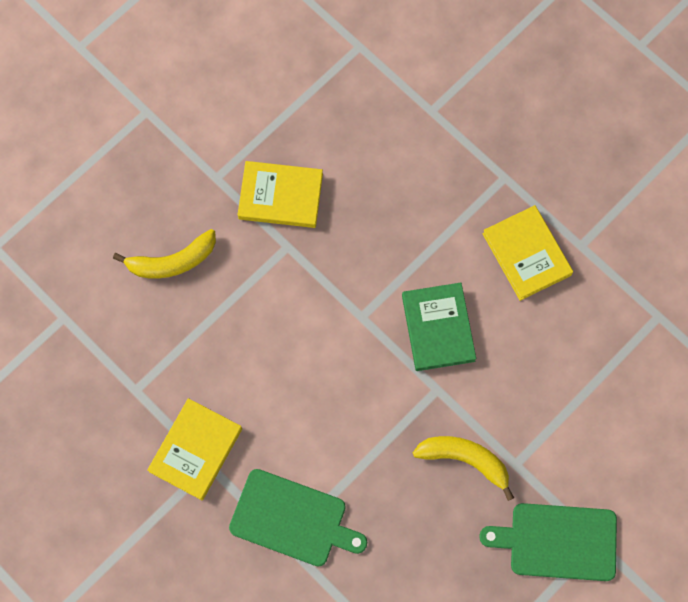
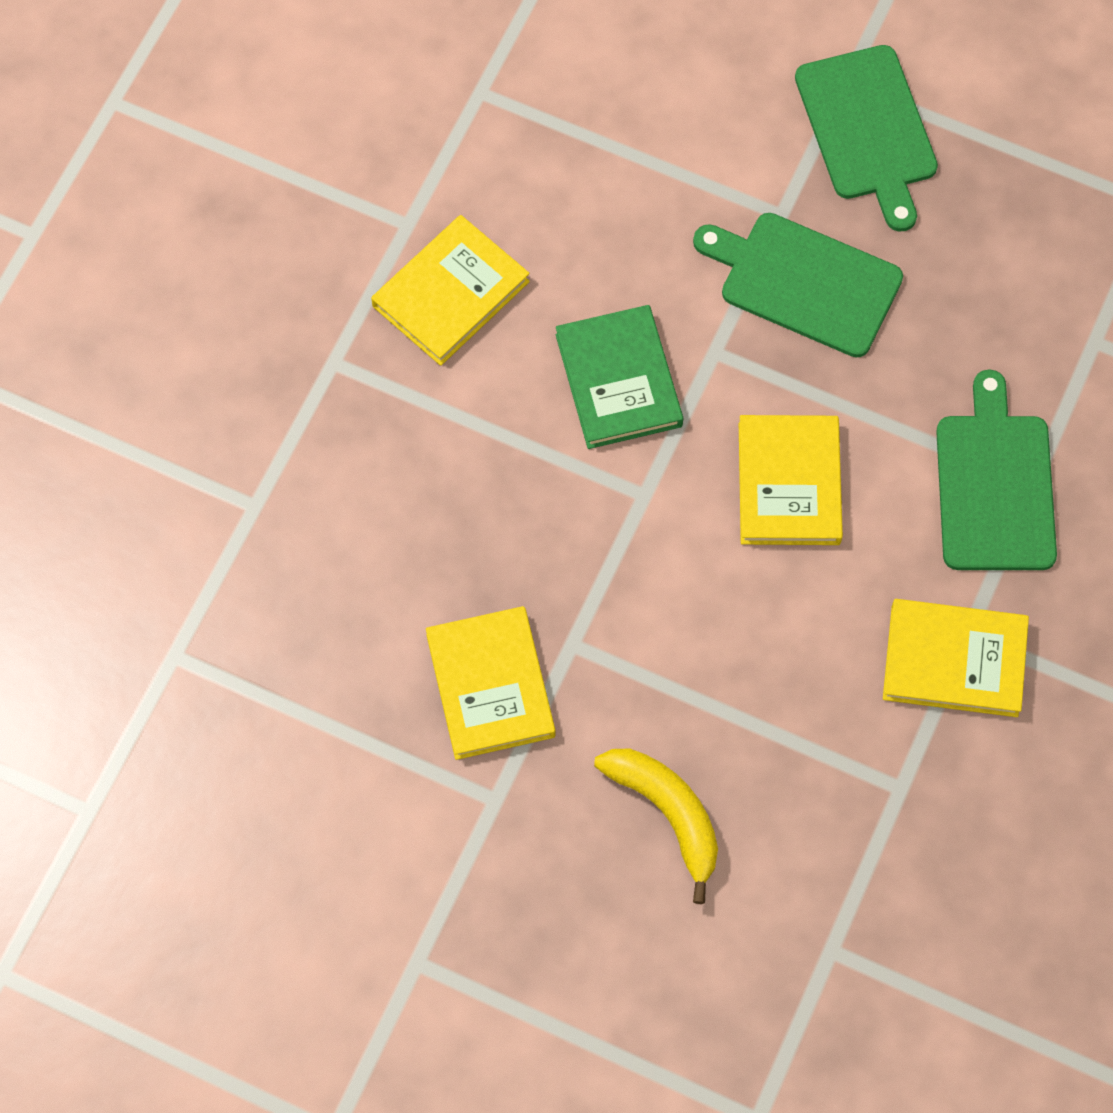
camera: 110 degrees left, 5 degrees down
green book [402,283,476,371] -> green book turned 75 degrees counterclockwise [556,305,683,449]
yellow banana [413,436,514,501] -> green cutting board [693,213,903,358]
none -> yellow book [739,415,843,545]

